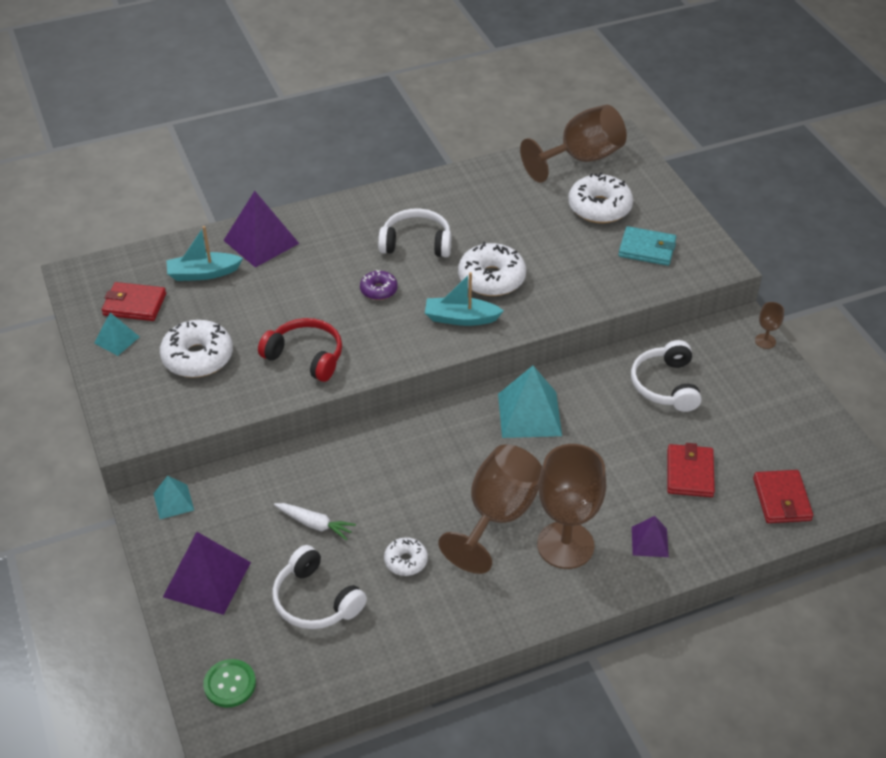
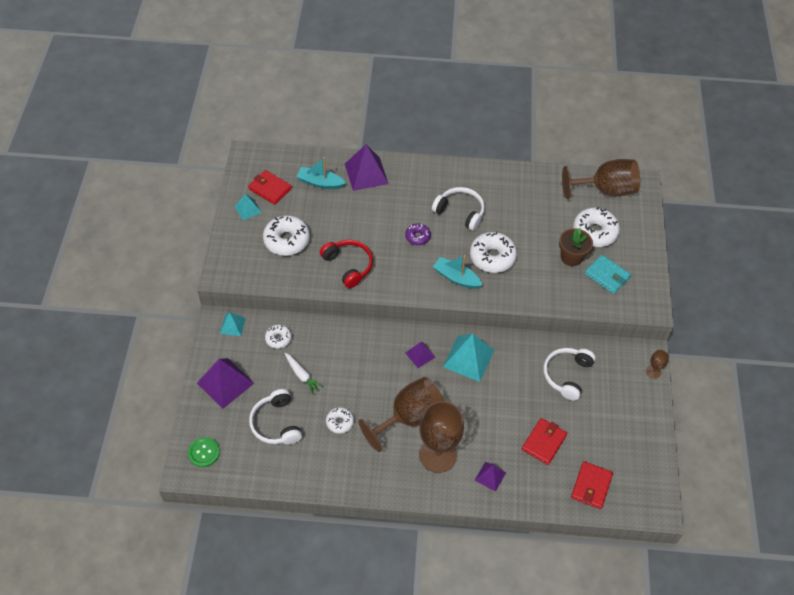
camera: 25 degrees right, 10 degrees up
none -> white donut [265,325,292,349]
none -> purple pyramid [405,342,436,368]
none -> brown flower pot [559,228,593,266]

